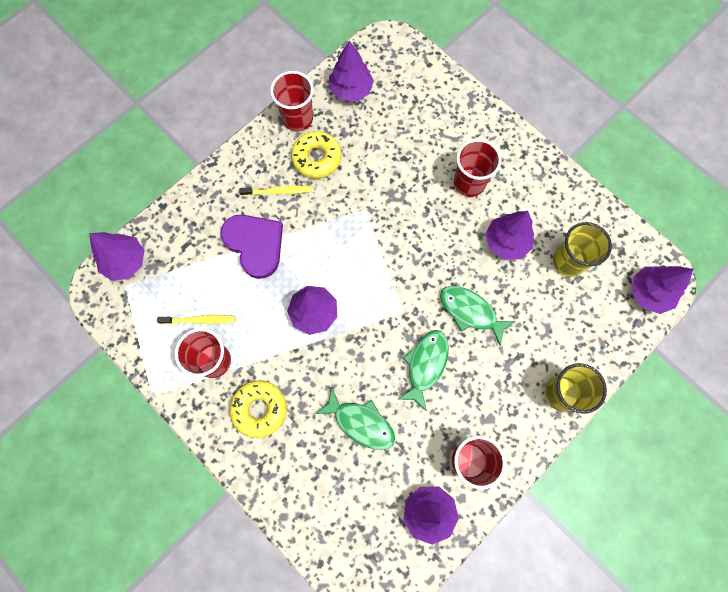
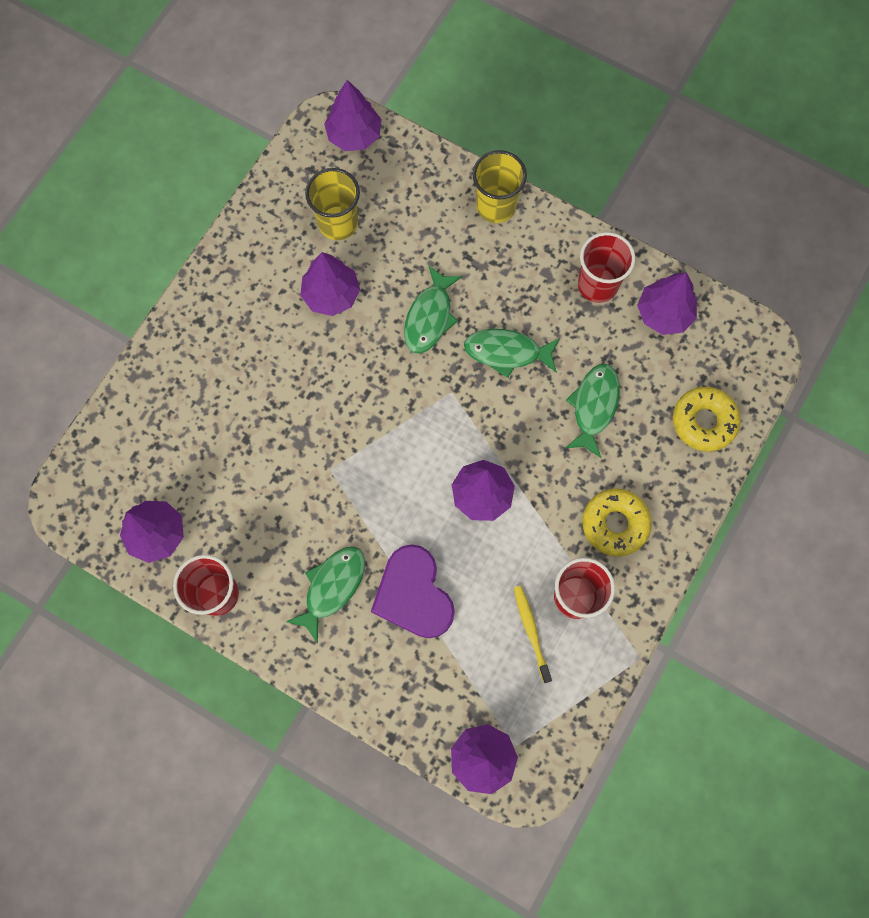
camera: 105 degrees left, 0 degrees up
purple heart [220,215,283,279] -> purple heart turned 60 degrees counterclockwise [371,544,455,638]
yellow toothbrush [239,186,312,196] -> green fish [286,546,365,643]
yellow donut [291,131,341,178] -> yellow donut moved to [673,387,741,452]
red cup [454,139,501,197] -> none

